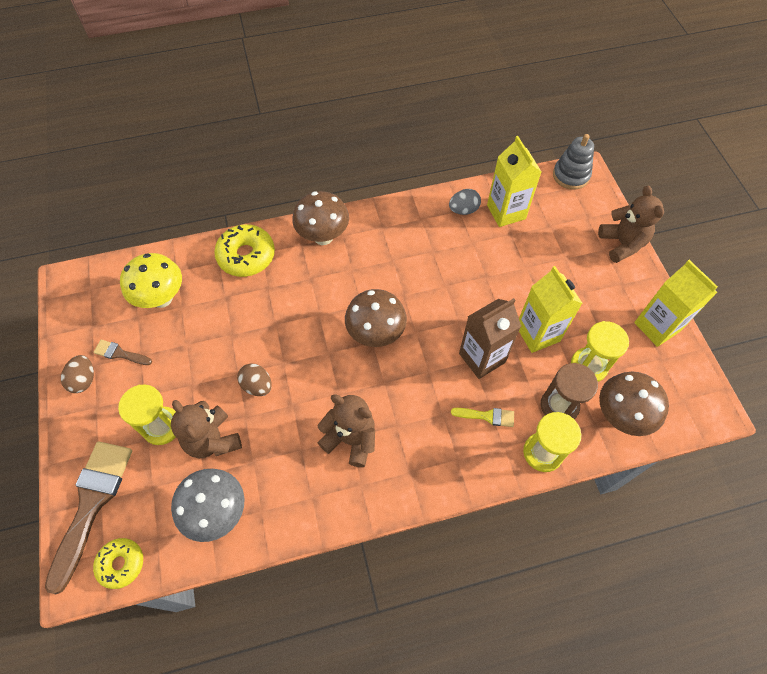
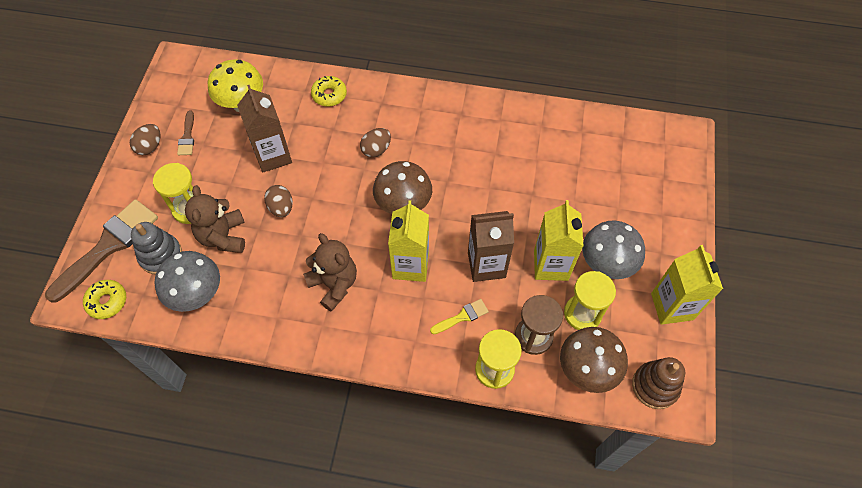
camera: 25 degrees right, 0 degrees up
brown brush [93,340,152,365] -> brown brush turned 135 degrees counterclockwise [177,111,194,155]
yellow donut [214,224,275,277] -> yellow donut [311,76,347,107], size x0.64
brown mushroom [292,191,349,245] -> none
grey egg [449,189,481,215] -> none
yellow brush [451,408,514,427] -> yellow brush turned 60 degrees counterclockwise [430,299,489,334]
yellow carton [487,136,542,227] -> yellow carton moved to [388,200,429,282]
grey stacking toy [553,134,594,190] -> grey stacking toy moved to [131,222,182,274]
brown teddy bear [598,186,664,263] -> none
none -> brown carton [237,85,292,172]
none -> brown egg [360,128,391,158]
none -> grey mushroom [582,221,645,279]
none -> brown stacking toy [632,357,685,409]

